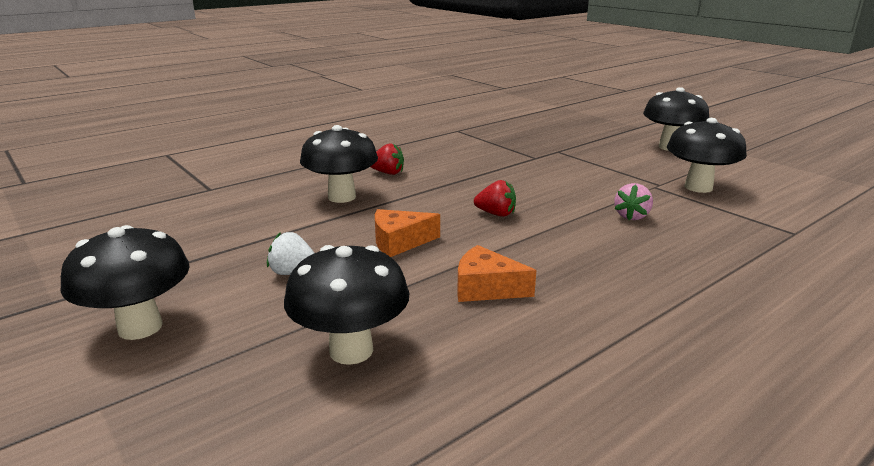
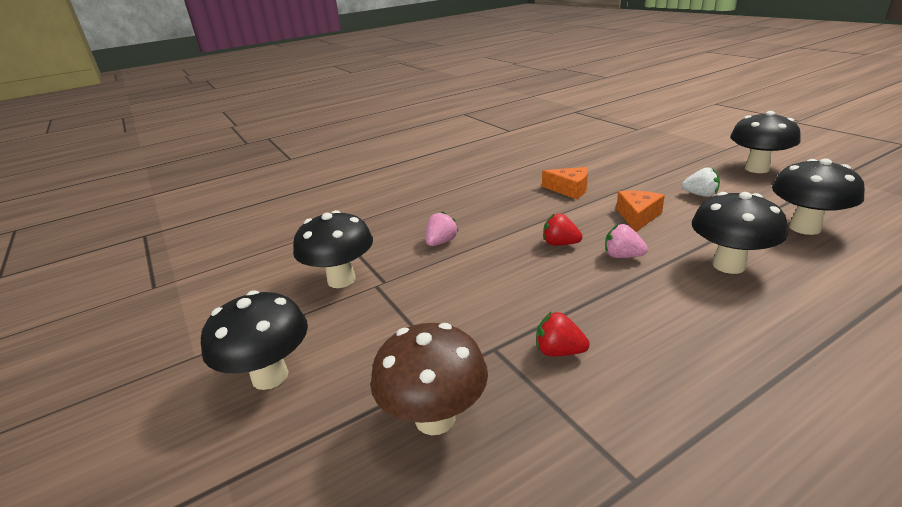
camera: 170 degrees left, 5 degrees up
black mushroom [284,245,409,365] -> black mushroom moved to [772,158,865,235]
red strawberry [370,143,404,175] -> red strawberry moved to [536,312,590,356]
orange cheese [375,209,440,257] -> orange cheese turned 60 degrees counterclockwise [616,191,665,232]
none -> brown mushroom [371,323,488,435]
none -> pink strawberry [605,224,648,258]

